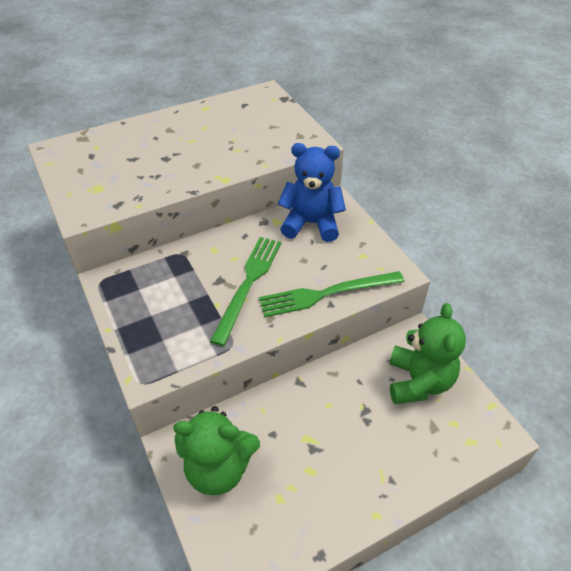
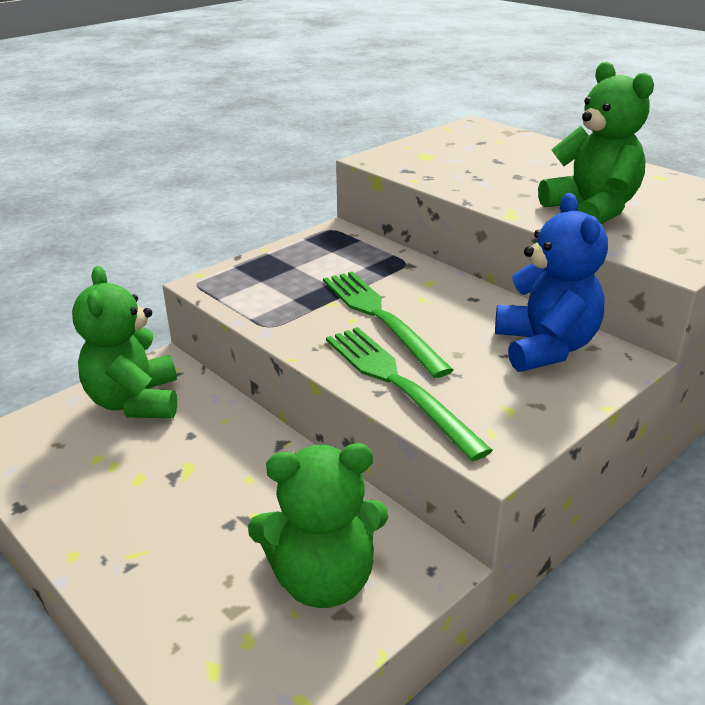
camera: 75 degrees right, 15 degrees down
green fork [210,237,281,346] -> green fork turned 120 degrees counterclockwise [323,271,453,378]
none -> green teddy bear [538,62,654,224]

